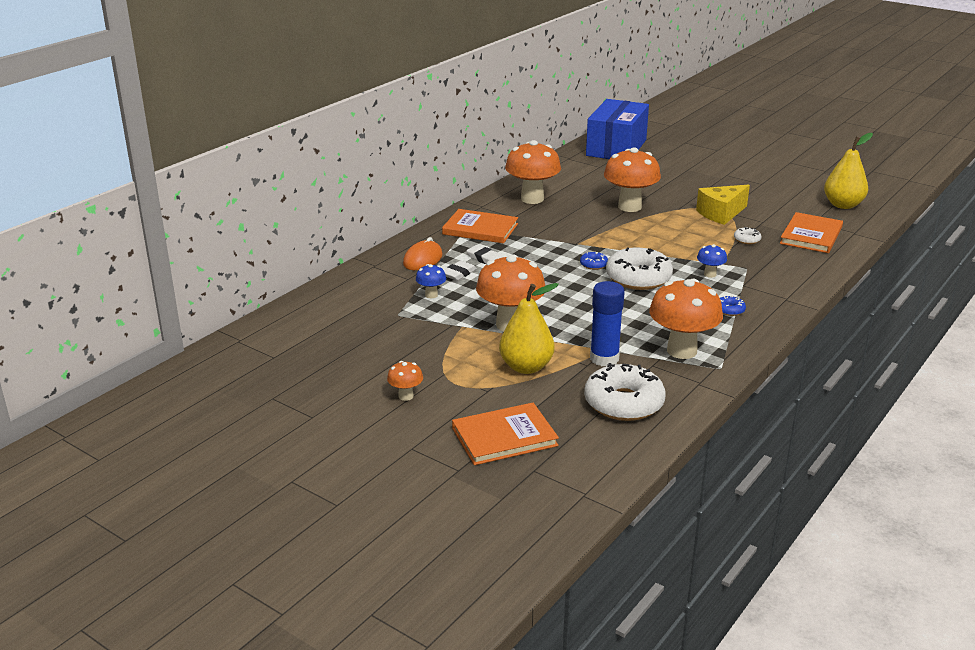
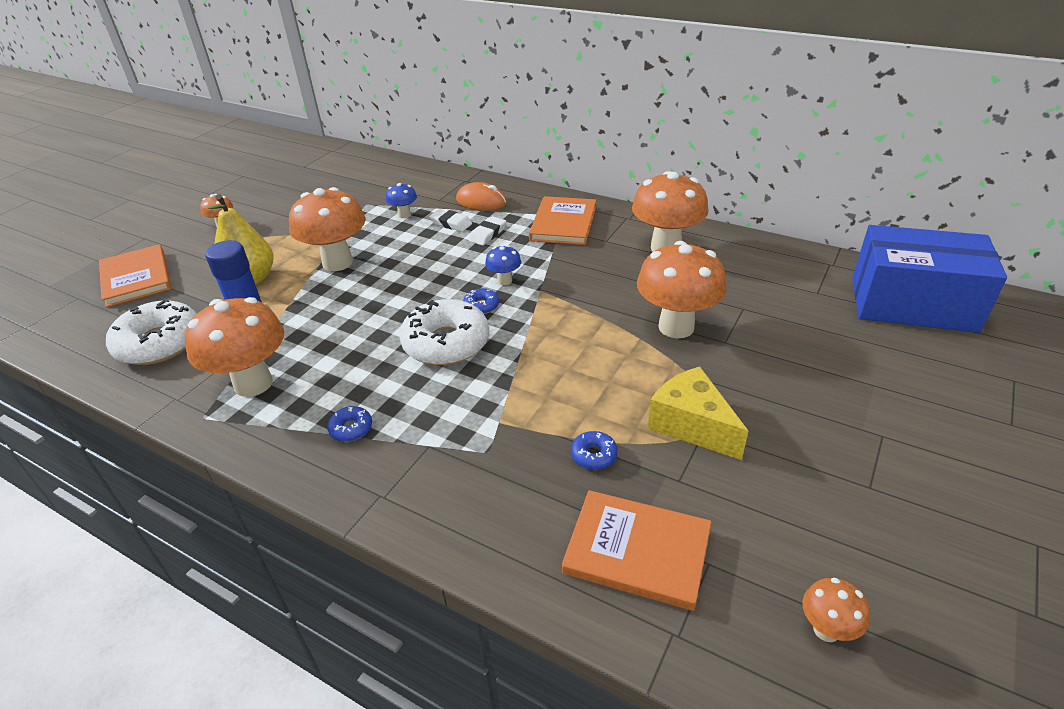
camera: 85 degrees right, 10 degrees up
blue mushroom [697,244,727,278] -> blue mushroom moved to [485,245,521,285]
white donut [734,227,762,244] -> blue donut [571,431,618,470]
yellow pear [824,133,873,209] -> orange mushroom [803,578,870,642]

